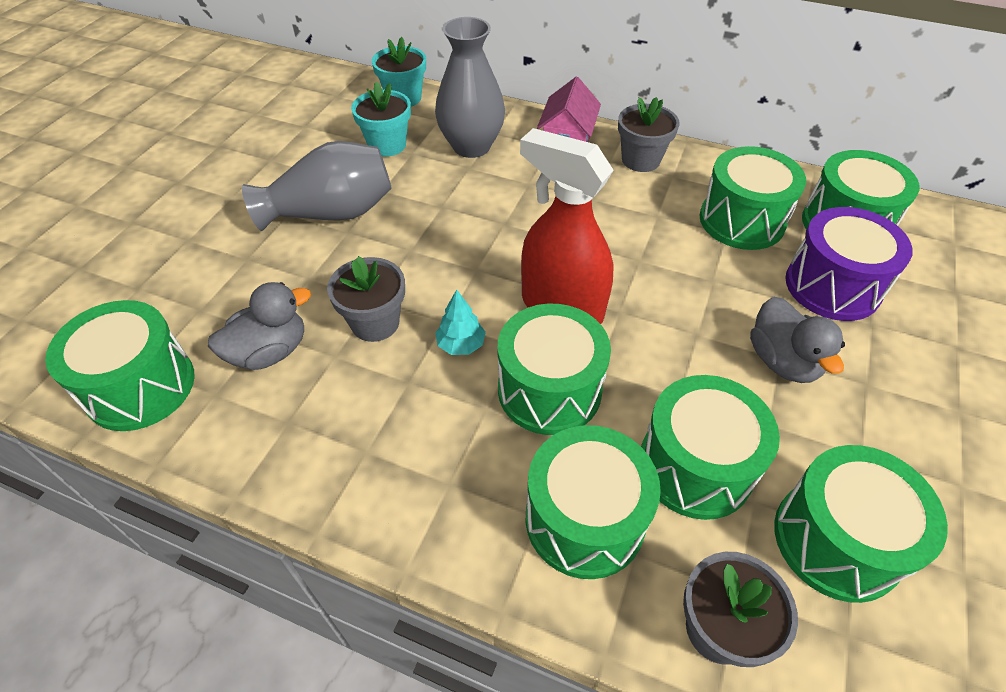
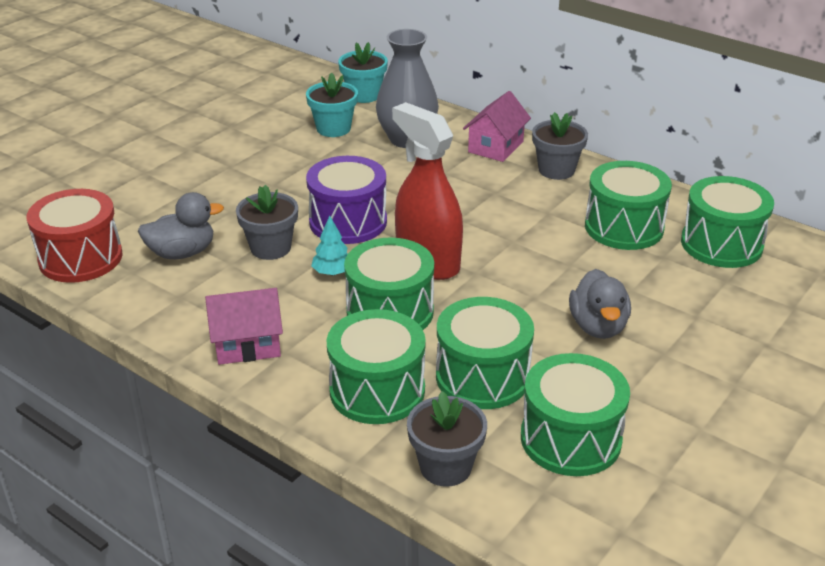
camera: 15 degrees right, 15 degrees down
green drum [45,300,195,431] -> red drum [27,189,123,283]
grey vase [242,141,392,231] -> none
purple drum [785,207,913,321] -> purple drum moved to [306,156,387,244]
none -> pink house [205,288,283,365]

